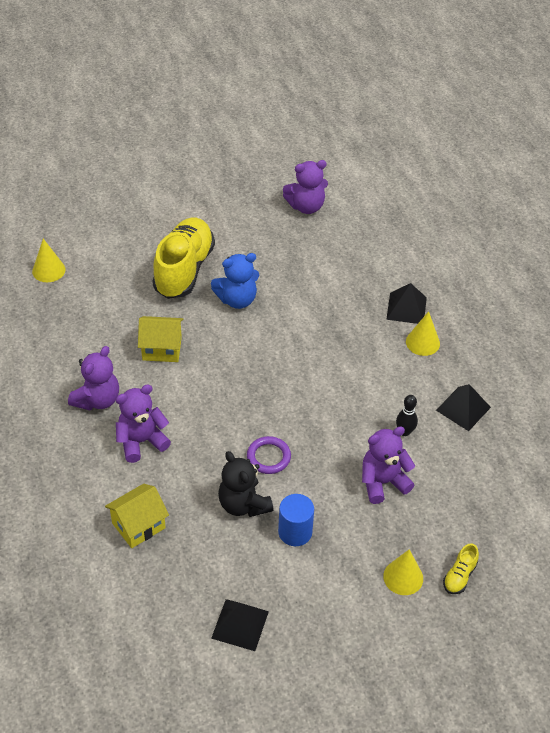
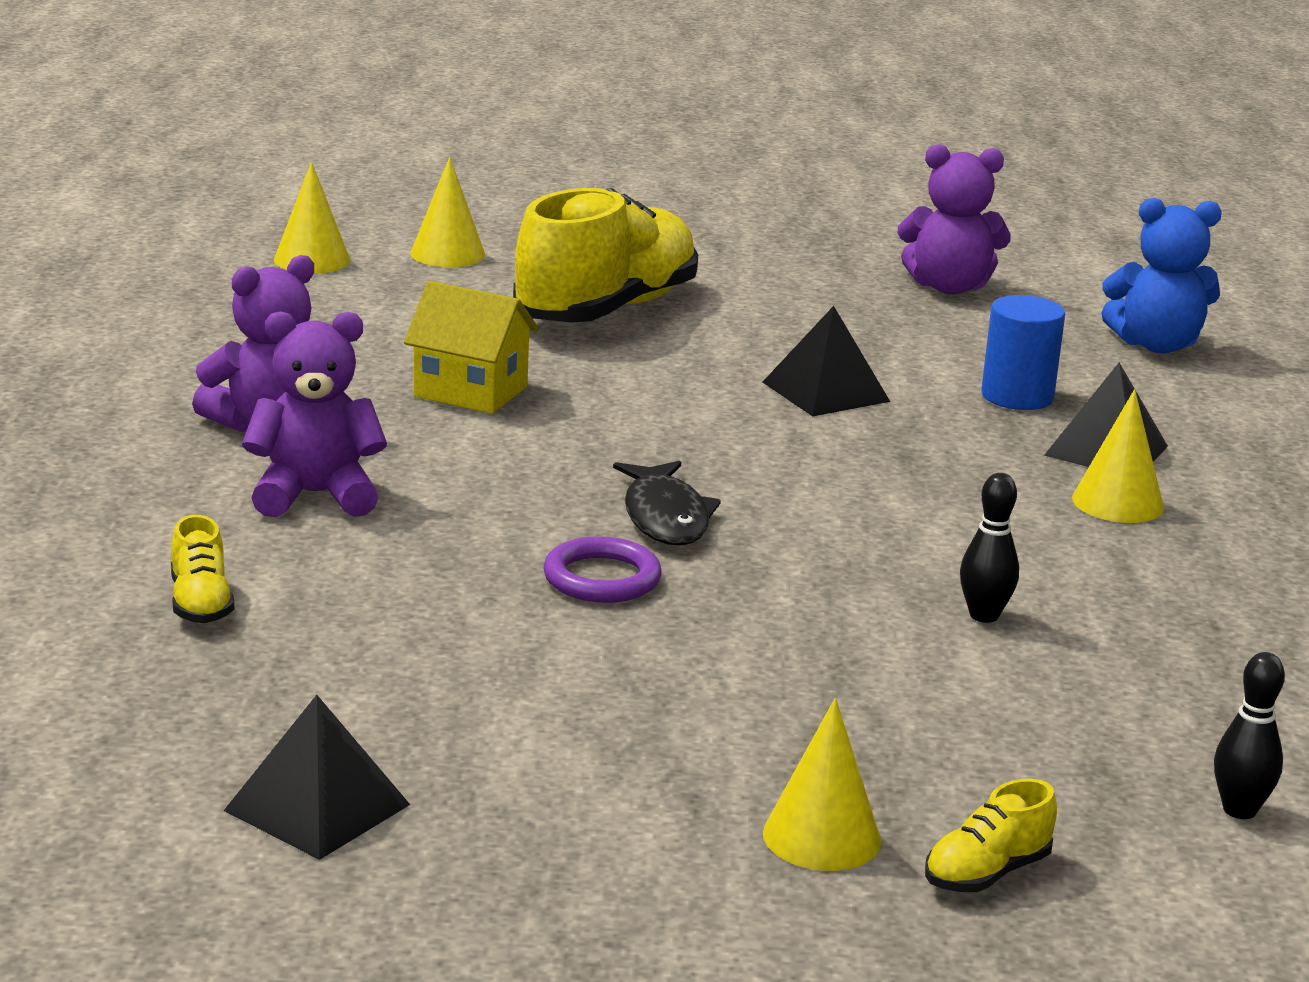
camera: 20 degrees right, 25 degrees down
yellow house [105,484,169,548] -> yellow shoe [171,515,234,623]
blue teddy bear [211,253,259,309] -> blue teddy bear moved to [1101,198,1222,353]
black teddy bear [218,451,273,517] -> none
blue cylinder [278,494,314,546] -> blue cylinder moved to [981,295,1065,410]
purple teddy bear [362,426,415,504] -> none
black pyramid [436,384,491,431] -> black pyramid moved to [763,306,890,417]
none -> yellow cone [410,157,485,267]
none -> black fish [613,461,721,546]
none -> black bowling pin [1214,652,1285,819]

